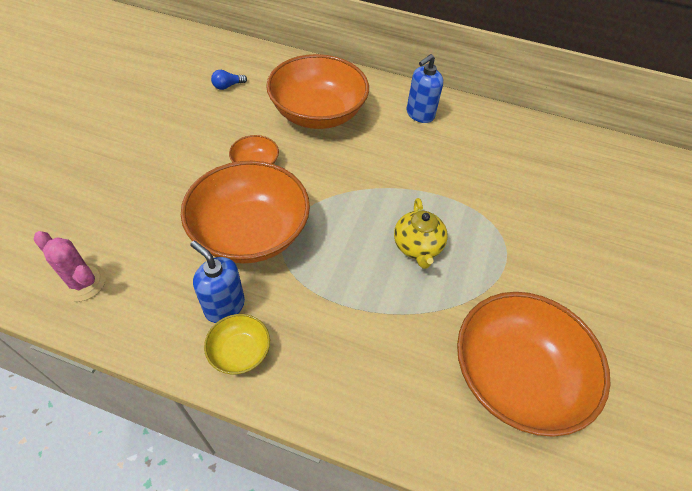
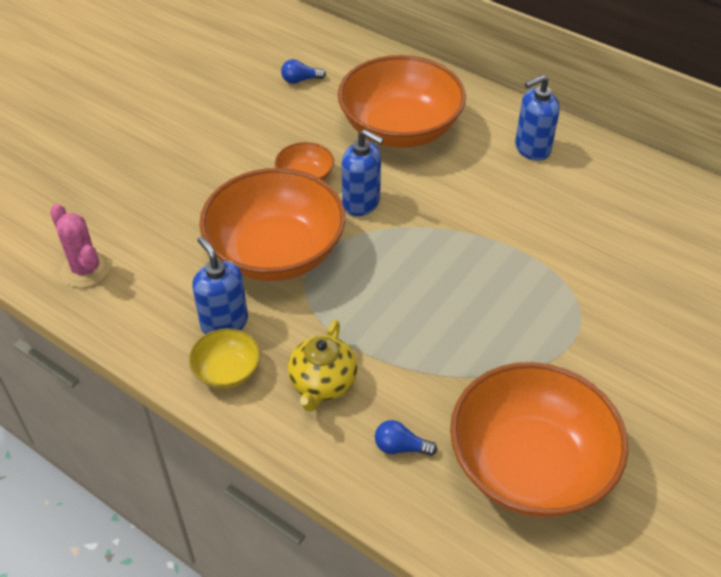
camera: 20 degrees right, 5 degrees down
yellow teapot [394,198,448,269] -> yellow teapot moved to [288,320,358,412]
none -> blue soap dispenser [342,129,384,216]
none -> blue light bulb [375,420,437,456]

